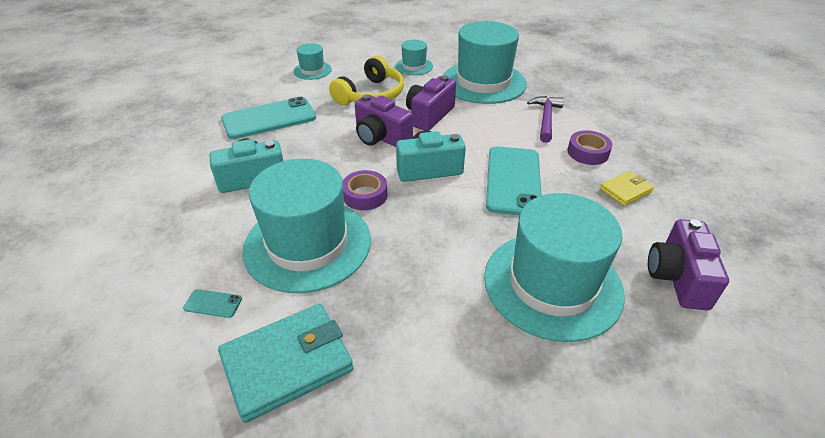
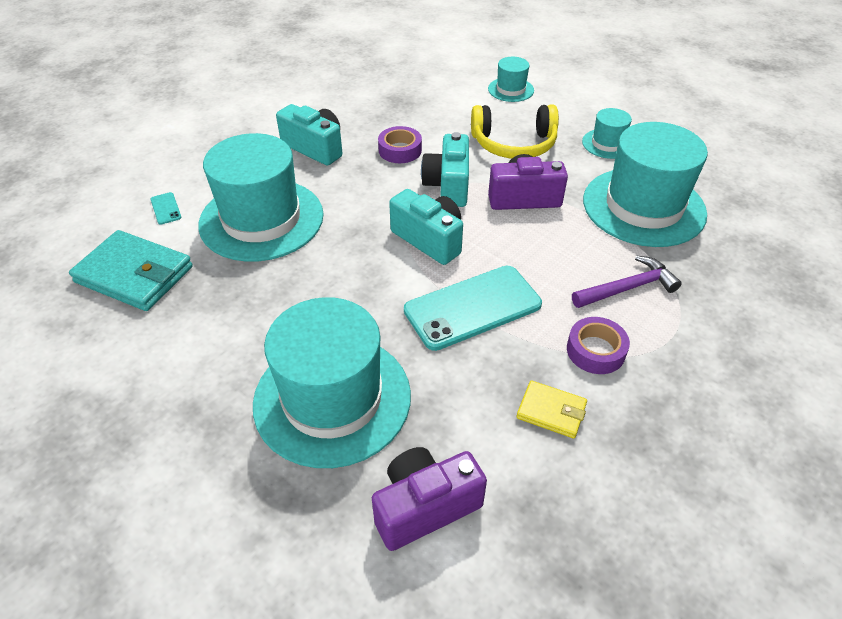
camera: 55 degrees right, 5 degrees up
turquoise phone [221,97,316,139] -> none
purple tape [343,170,387,210] -> purple tape moved to [378,126,422,163]
purple camera [355,95,413,147] -> turquoise camera [421,132,469,207]

